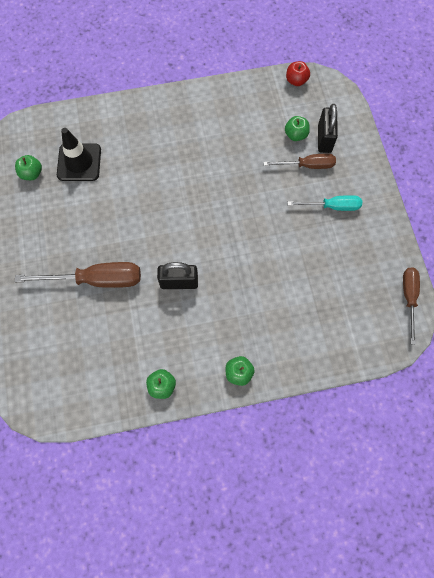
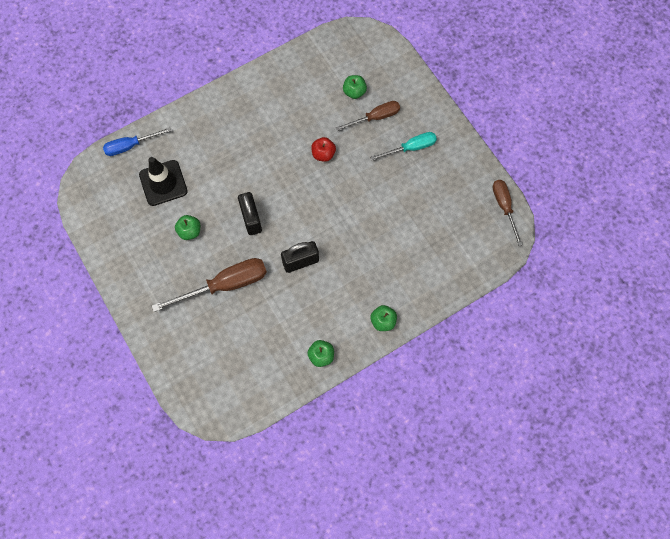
camera: 20 degrees left, 0 degrees up
green apple [15,155,42,180] -> green apple moved to [175,215,200,240]
red apple [286,61,310,86] -> red apple moved to [311,137,336,162]
black padlock [318,104,338,153] -> black padlock moved to [238,192,262,235]
none -> blue screwdriver [103,127,171,156]

